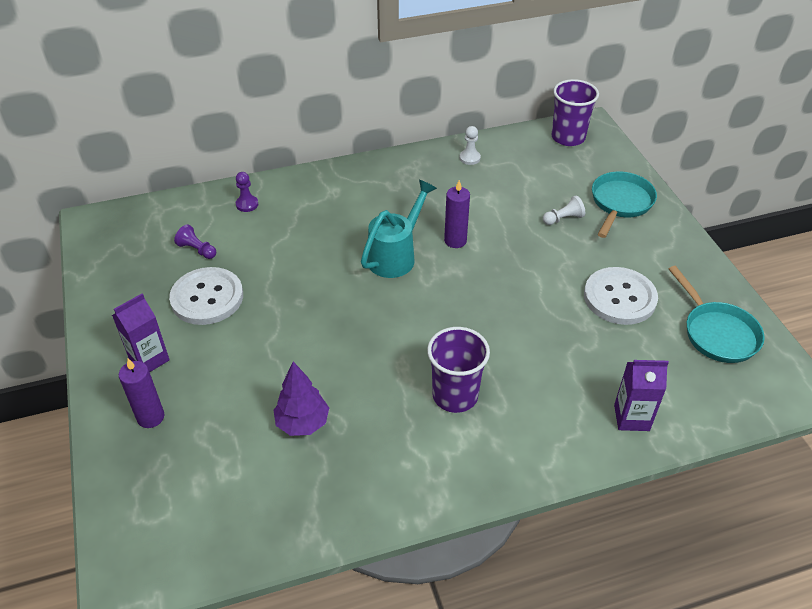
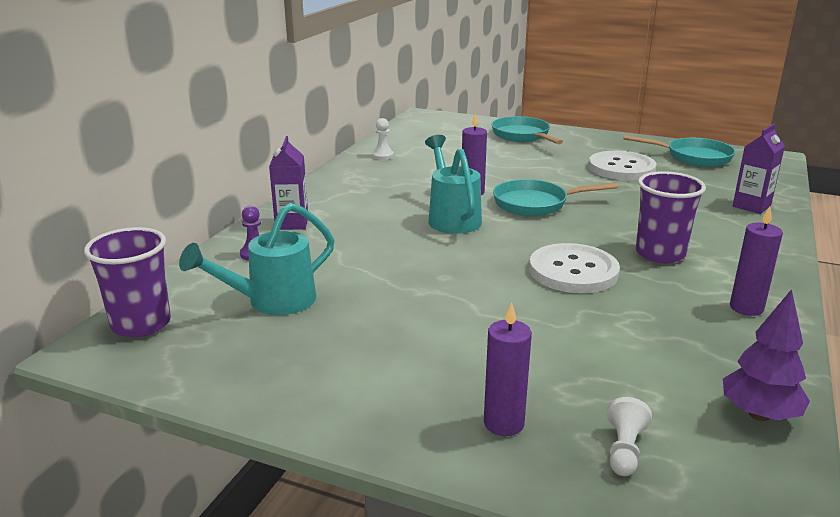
camera: 50 degrees left, 20 degrees down
purple carton [112,294,170,372] -> purple carton moved to [269,136,308,230]
white button [169,267,243,325] -> white button moved to [529,243,620,293]
purple pawn [174,224,216,259] -> turquoise watering can [179,203,335,315]
purple tree [274,362,329,436] -> purple tree moved to [723,289,810,421]
white pawn [543,195,585,225] -> white pawn moved to [607,397,652,476]
purple cup [552,79,599,146] -> purple cup moved to [84,227,171,337]
none -> turquoise pan [493,179,618,216]
none -> purple candle [730,207,783,316]

